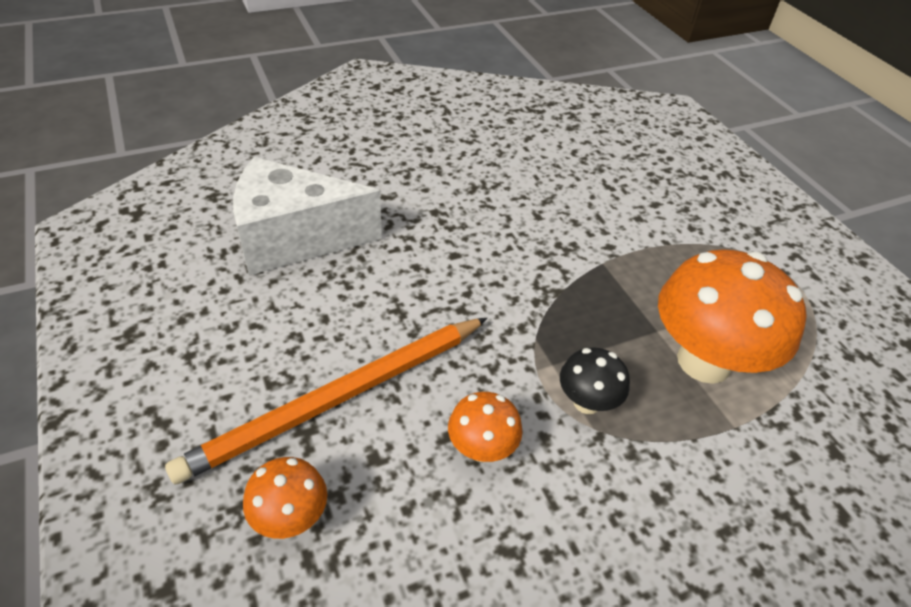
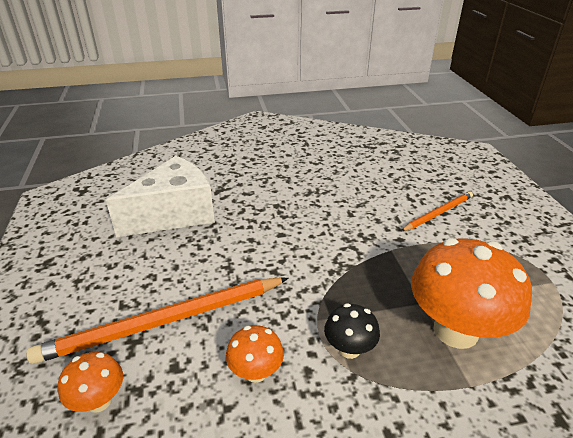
camera: 15 degrees right, 10 degrees down
white cheese [233,157,382,275] -> white cheese turned 135 degrees clockwise [106,156,215,237]
none -> orange pencil [401,191,473,231]

